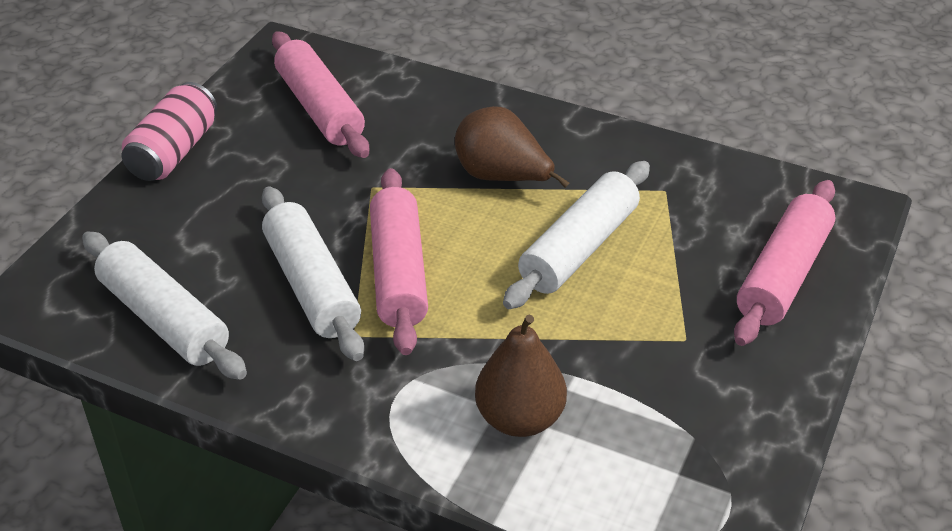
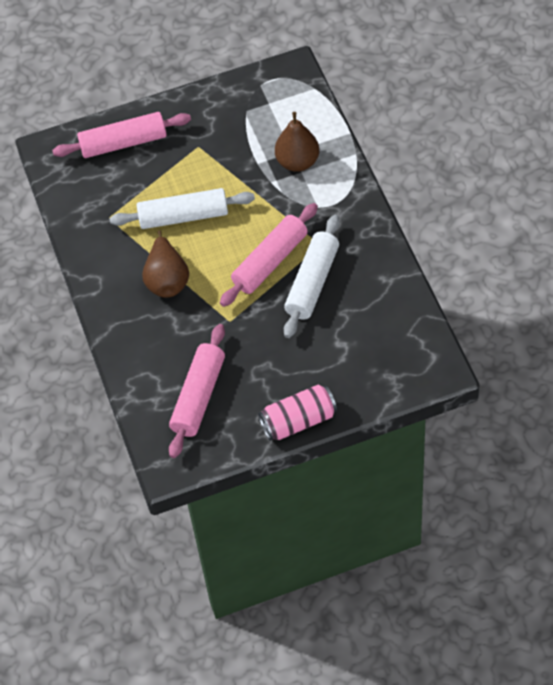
camera: 130 degrees left, 15 degrees up
white rolling pin [82,231,247,380] -> none

